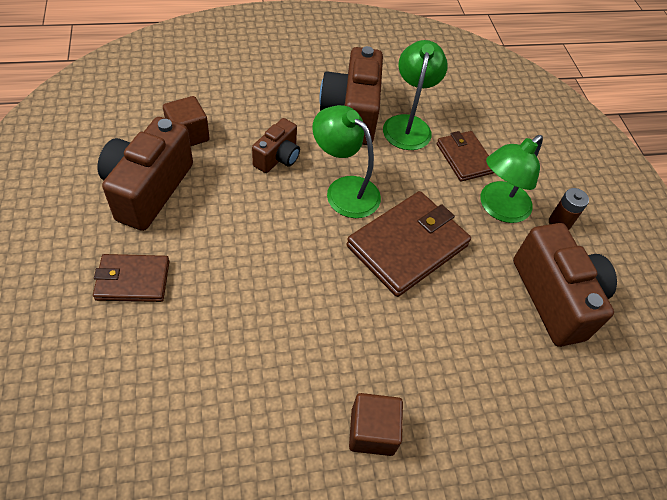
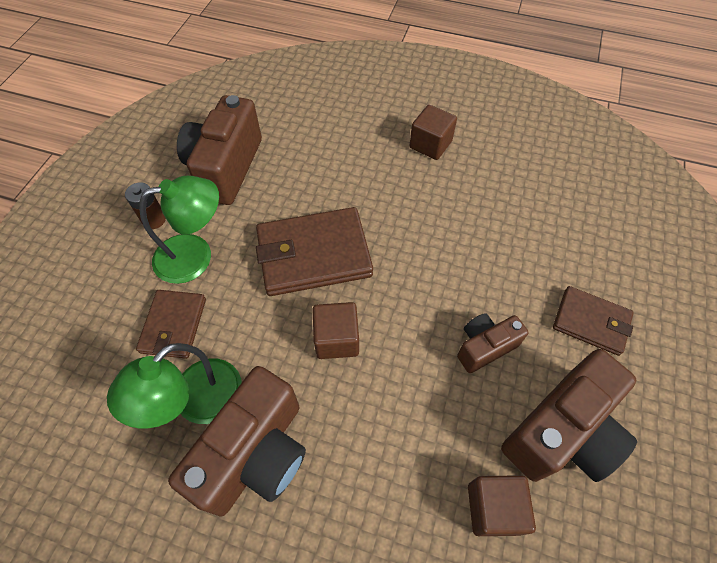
camera: 145 degrees left, 5 degrees up
brown camera [252,118,300,173] -> brown camera moved to [457,313,529,373]
green lamp [312,105,381,218] -> brown cube [313,302,359,359]

